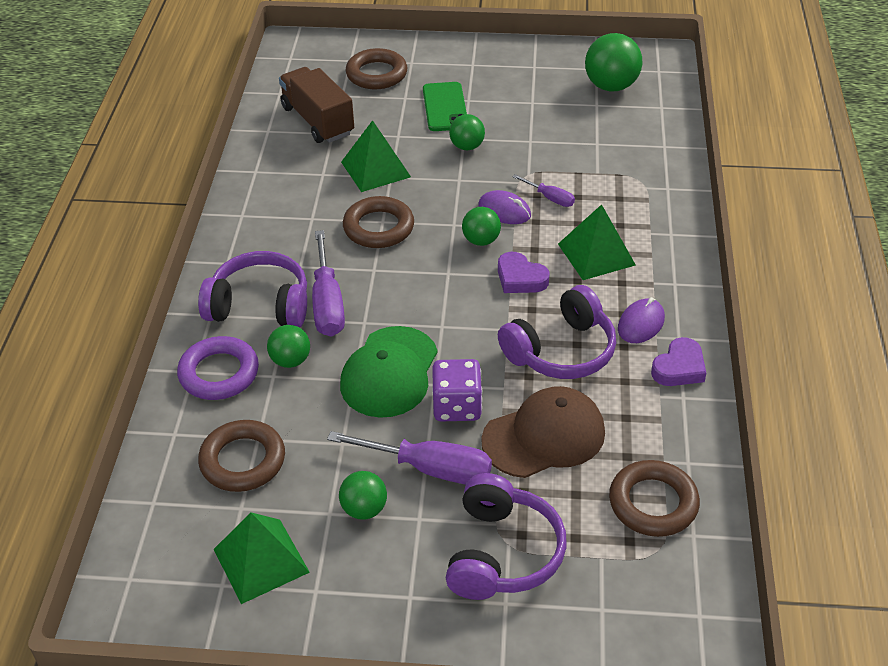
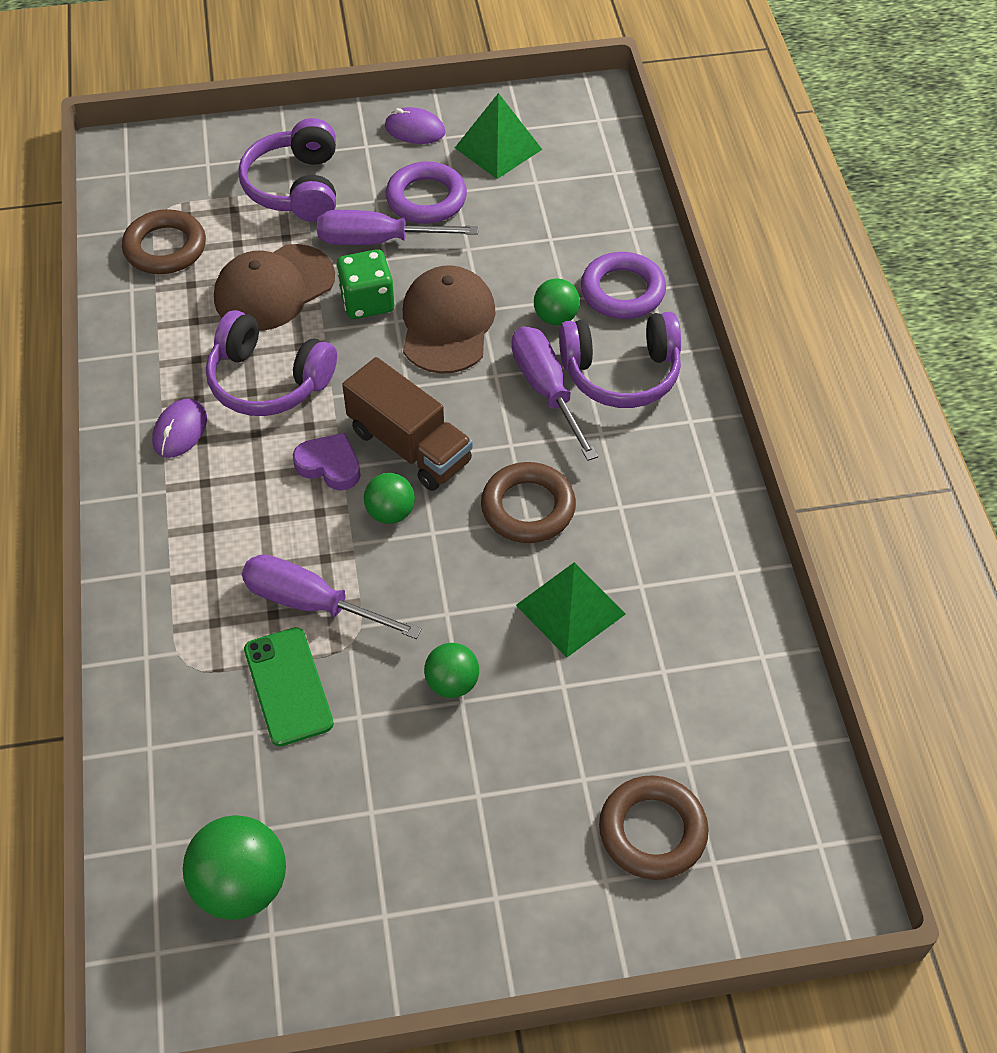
camera: 165 degrees right, 10 degrees up
brown ring [198,420,285,492] -> none
brown truck [279,67,354,143] -> brown truck moved to [342,357,473,491]
green ball [339,471,387,520] -> purple ring [386,161,467,224]
green cap [340,326,438,418] -> brown cap [403,265,495,374]
green phone [423,82,467,131] -> green phone moved to [244,627,334,746]
purple dice [432,359,482,421] -> green dice [336,249,395,319]
purple mouse [478,190,531,224] -> purple mouse moved to [385,107,446,144]
purple headphones [498,285,616,379] -> purple headphones turned 105 degrees counterclockwise [206,310,337,416]
purple screwdriver [513,174,575,207] -> purple screwdriver [242,554,422,639], size x1.89
green pyramid [558,204,636,280] -> none
purple heart [651,337,706,386] -> none

